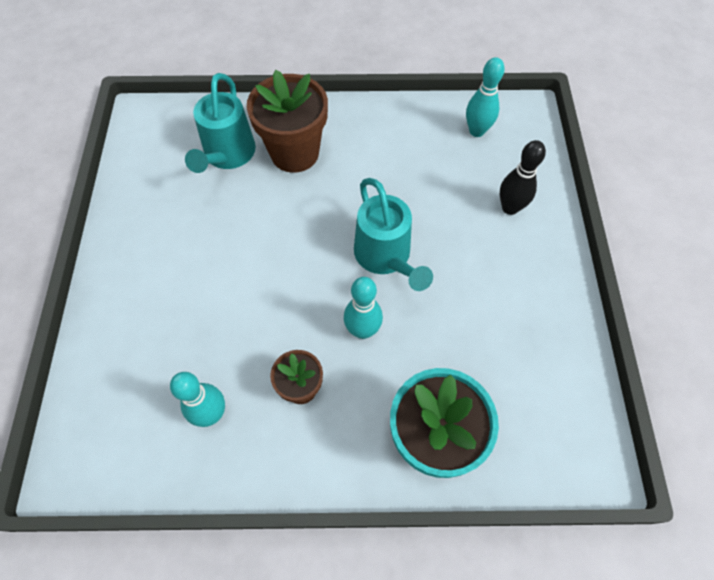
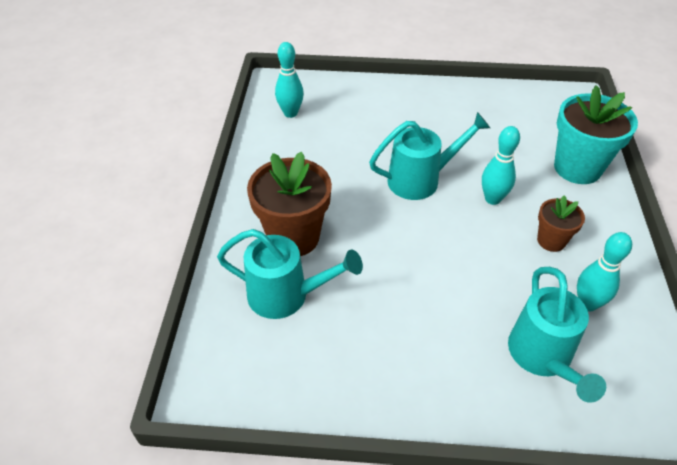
camera: 85 degrees left, 15 degrees down
black bowling pin [500,140,546,215] -> none
none -> turquoise watering can [508,267,606,403]

